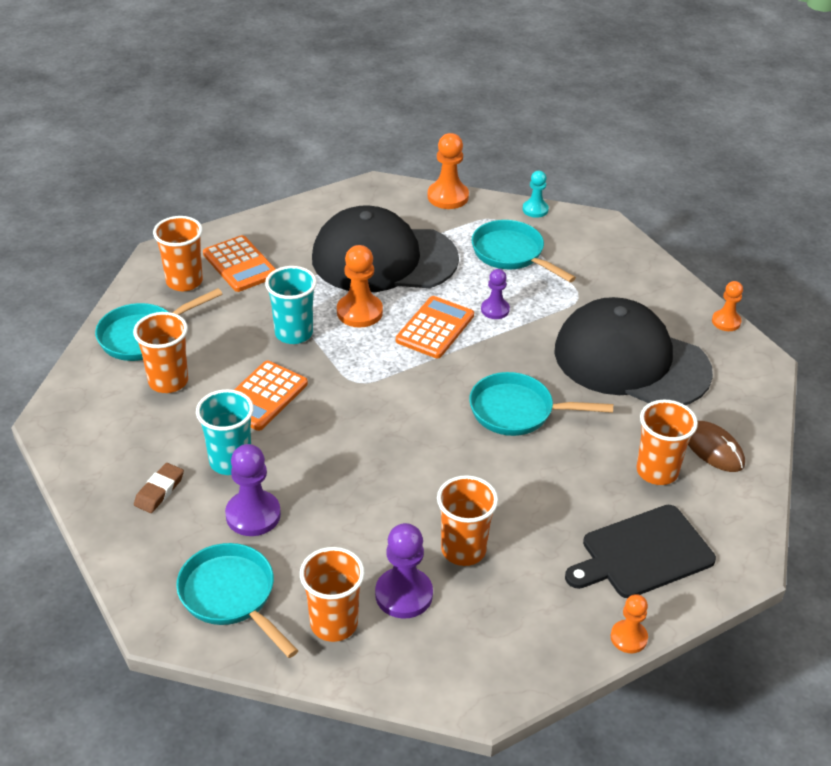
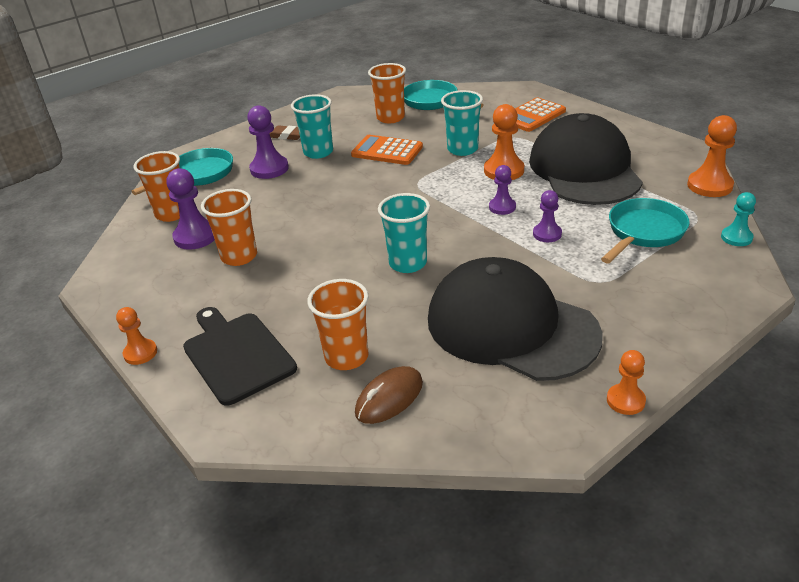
camera: 85 degrees right, 5 degrees down
orange cup [153,216,203,291] -> none
orange calculator [396,296,474,358] -> purple pawn [489,165,516,215]
turquoise pan [469,372,613,436] -> turquoise cup [378,193,430,273]
black cap [554,297,713,405] -> black cap turned 75 degrees counterclockwise [428,257,603,381]

